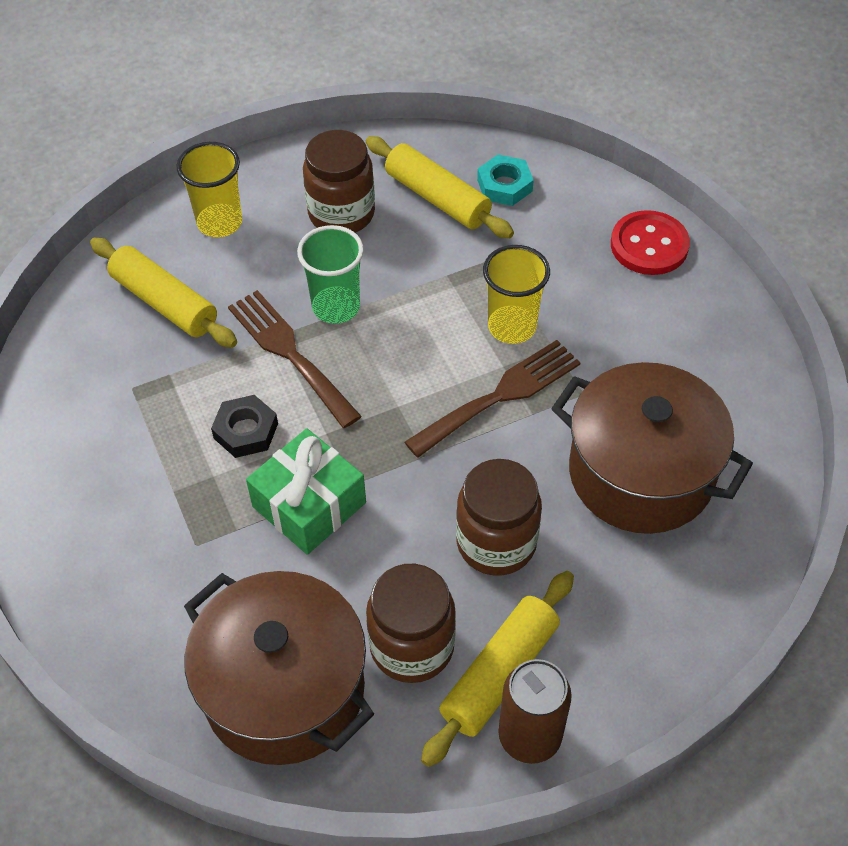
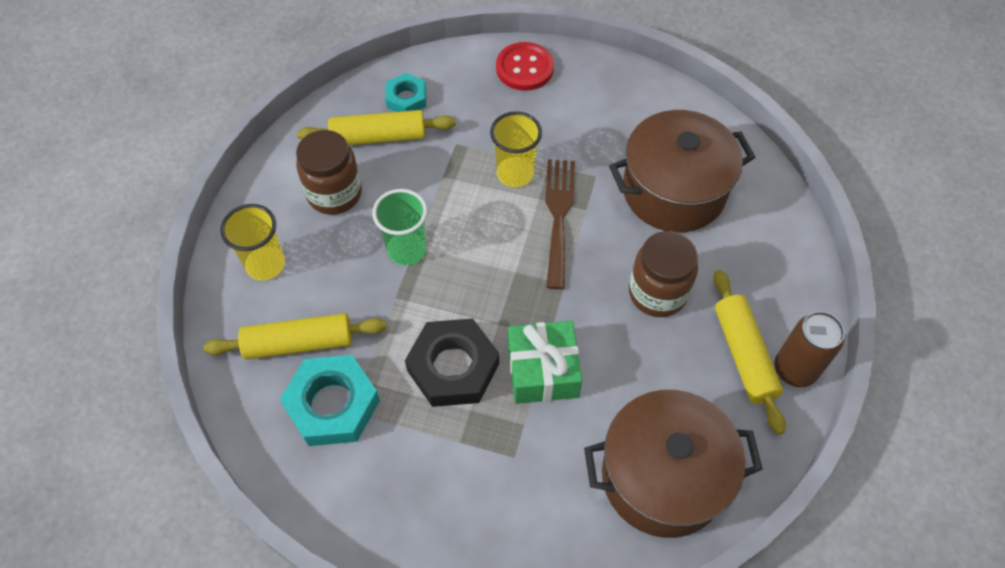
camera: 50 degrees left, 5 degrees up
black nut [211,395,278,458] -> black nut [405,319,499,407], size x1.72
brown fork [228,290,362,428] -> none
brown jar [366,564,456,683] -> none
none -> turquoise nut [280,355,380,446]

